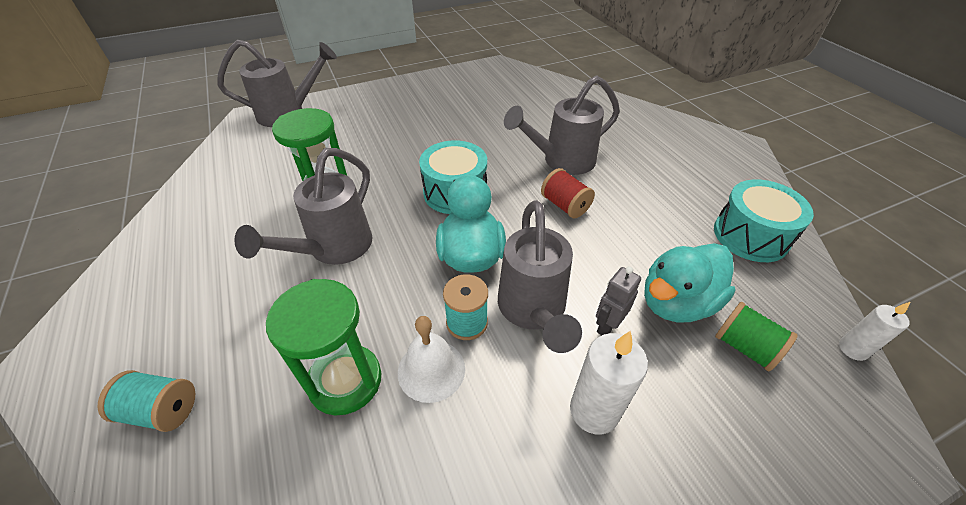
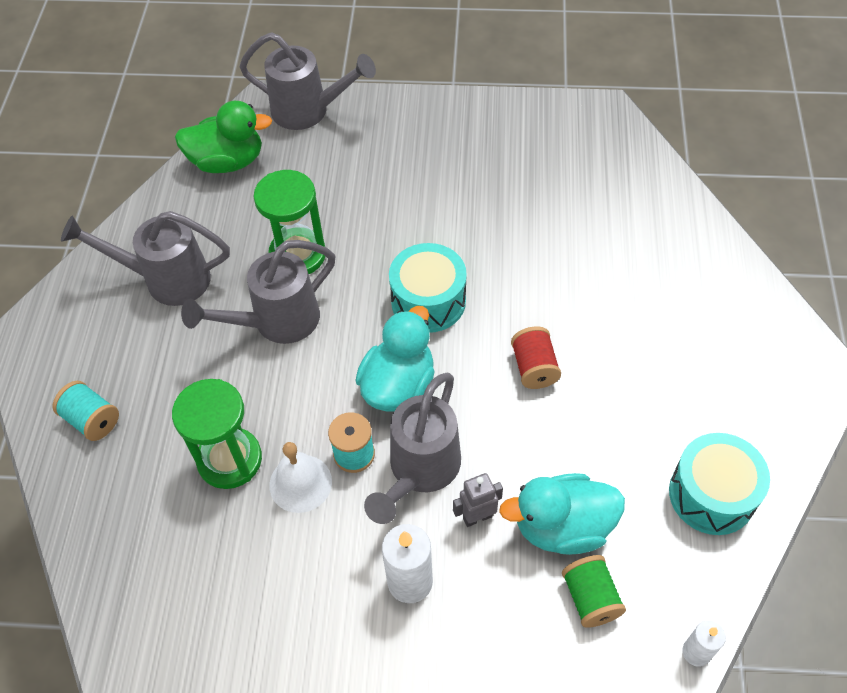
camera: 30 degrees right, 10 degrees up
grey watering can [504,75,620,175] -> grey watering can moved to [61,211,230,306]
none -> green duck [175,101,272,173]

